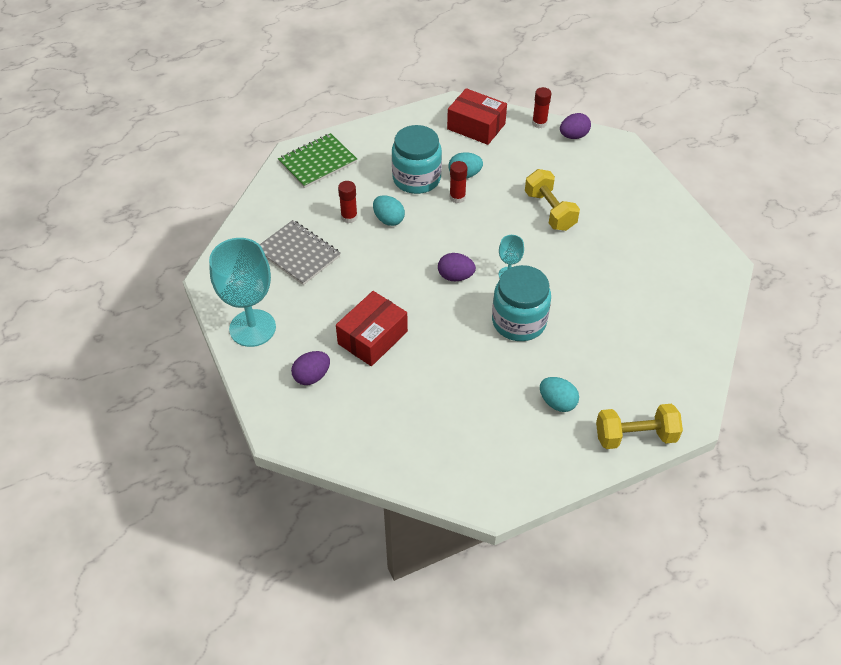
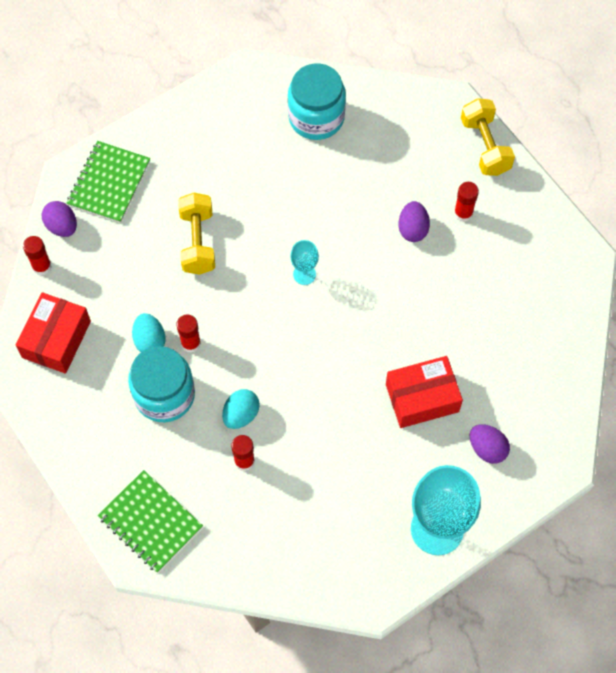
camera: 100 degrees left, 15 degrees up
grey notebook [259,220,341,285] -> none
red box [336,291,408,366] -> red box turned 45 degrees counterclockwise [386,356,463,428]
purple egg [438,253,476,282] -> purple egg moved to [399,201,430,242]
turquoise jar [492,265,551,341] -> turquoise jar moved to [288,63,346,140]
yellow dumbbell [525,169,580,231] -> yellow dumbbell turned 60 degrees counterclockwise [178,193,215,275]
turquoise egg [540,377,579,412] -> red glue stick [454,182,479,222]
none -> green notebook [67,141,150,223]

